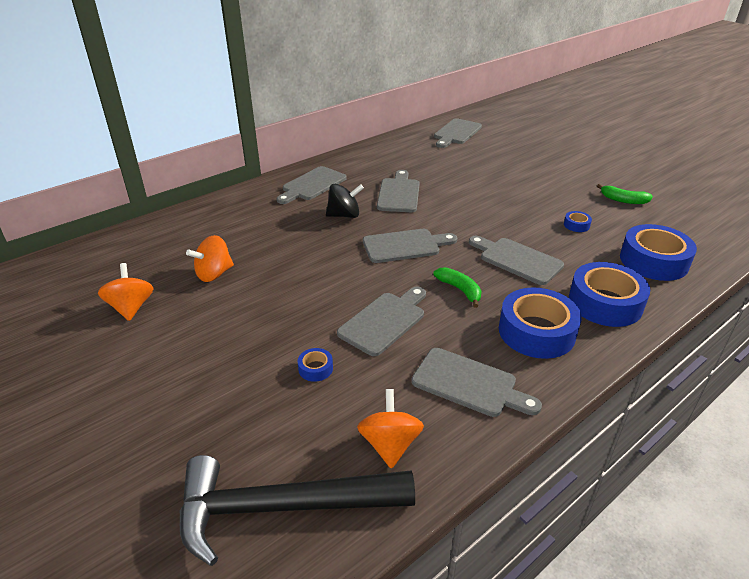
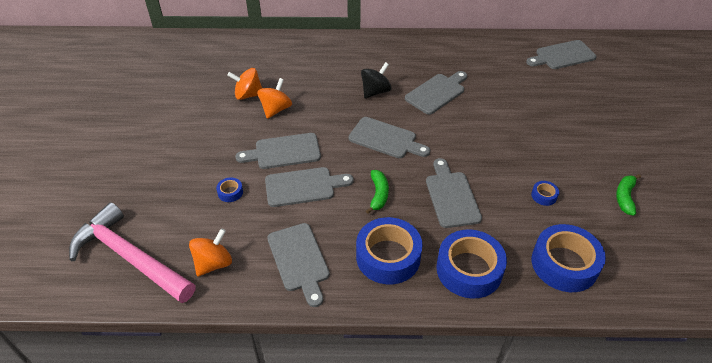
camera: 40 degrees right, 10 degrees up
orange spinning top [98,263,154,321] -> orange spinning top moved to [257,78,292,119]
black hammer [180,455,415,566] -> pink hammer [69,202,196,303]
grey cutting board [277,166,347,204] -> grey cutting board moved to [235,133,321,169]
black spinning top [326,184,364,218] -> black spinning top turned 75 degrees counterclockwise [361,62,392,98]
green banana [597,184,653,204] -> green banana turned 45 degrees clockwise [616,174,641,216]

